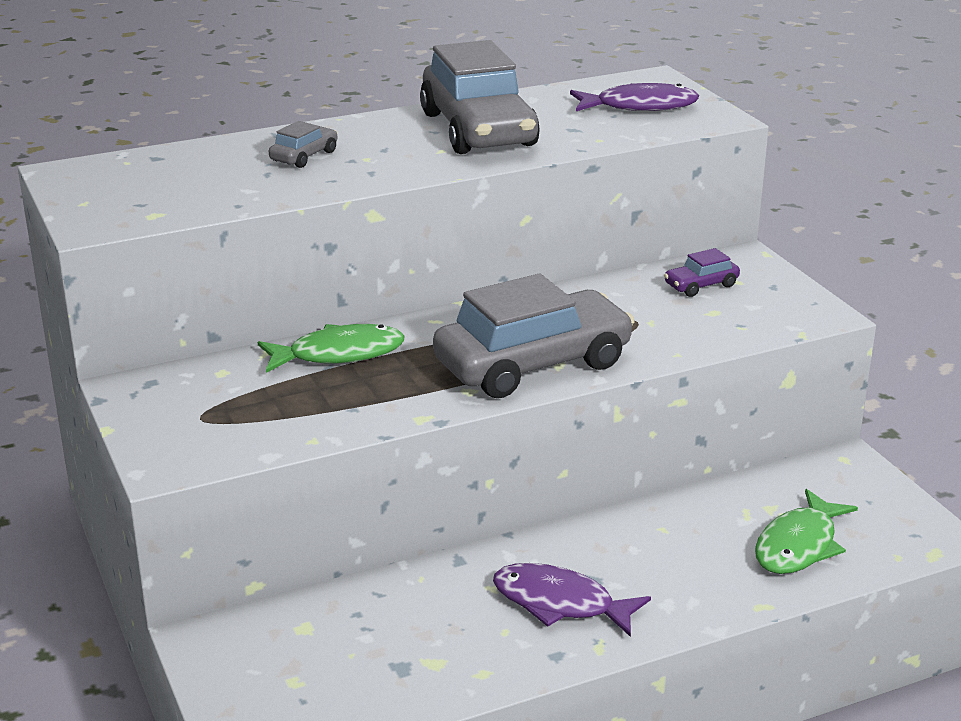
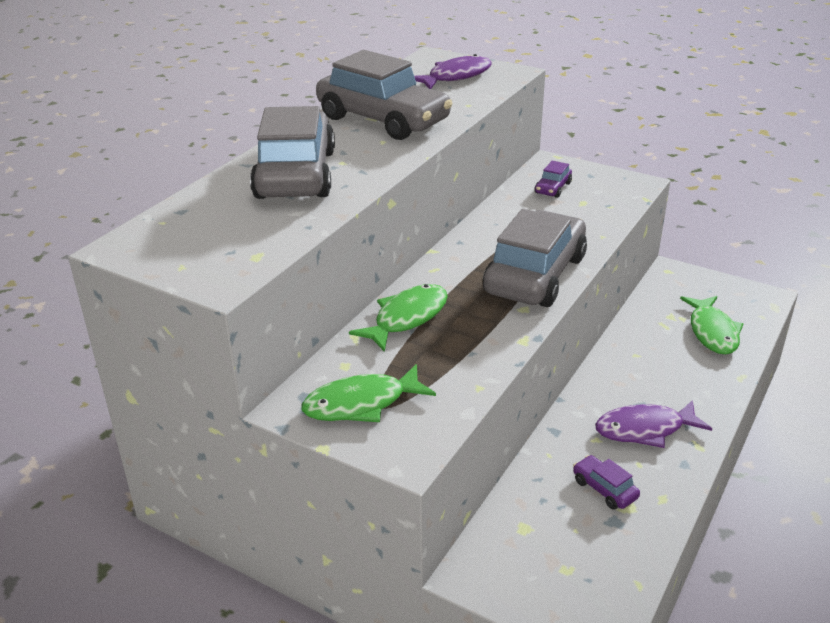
camera: 35 degrees left, 5 degrees up
grey car [269,121,337,168] -> grey car [250,106,335,199], size x2.38
none -> green fish [302,364,436,422]
none -> purple car [573,455,640,510]

